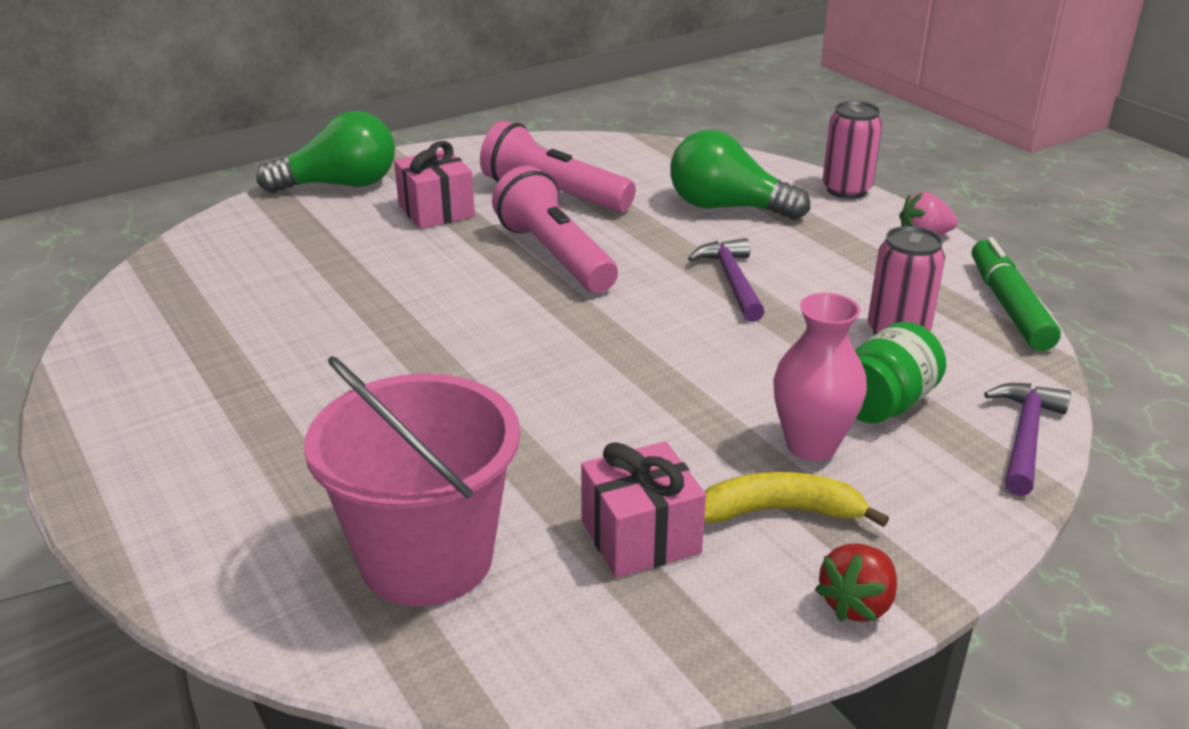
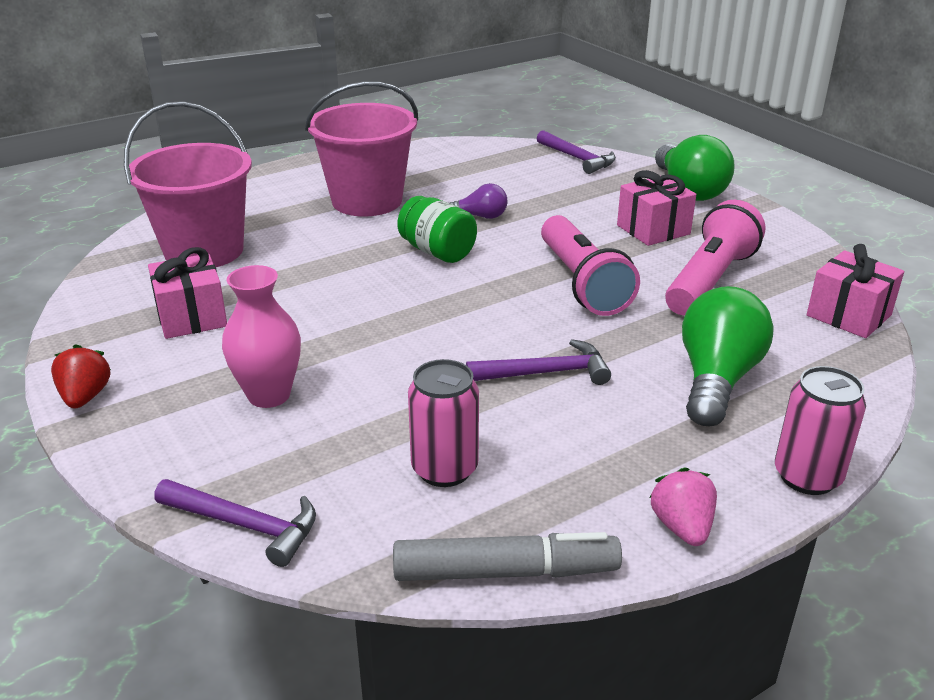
camera: 90 degrees right, 0 degrees up
pink flashlight [492,166,618,293] -> pink flashlight turned 105 degrees clockwise [541,215,640,316]
yellow banana [704,472,889,527] -> none
red strawberry [815,544,897,622] -> red strawberry turned 45 degrees clockwise [51,344,111,408]
green jar [855,322,946,423] -> green jar moved to [397,196,477,263]
green marker [972,237,1061,351] -> grey marker [393,532,622,581]
none -> pink bucket [305,81,418,217]
none -> purple light bulb [450,183,508,219]
none -> purple hammer [537,130,616,174]
none -> pink gift [807,244,904,338]

